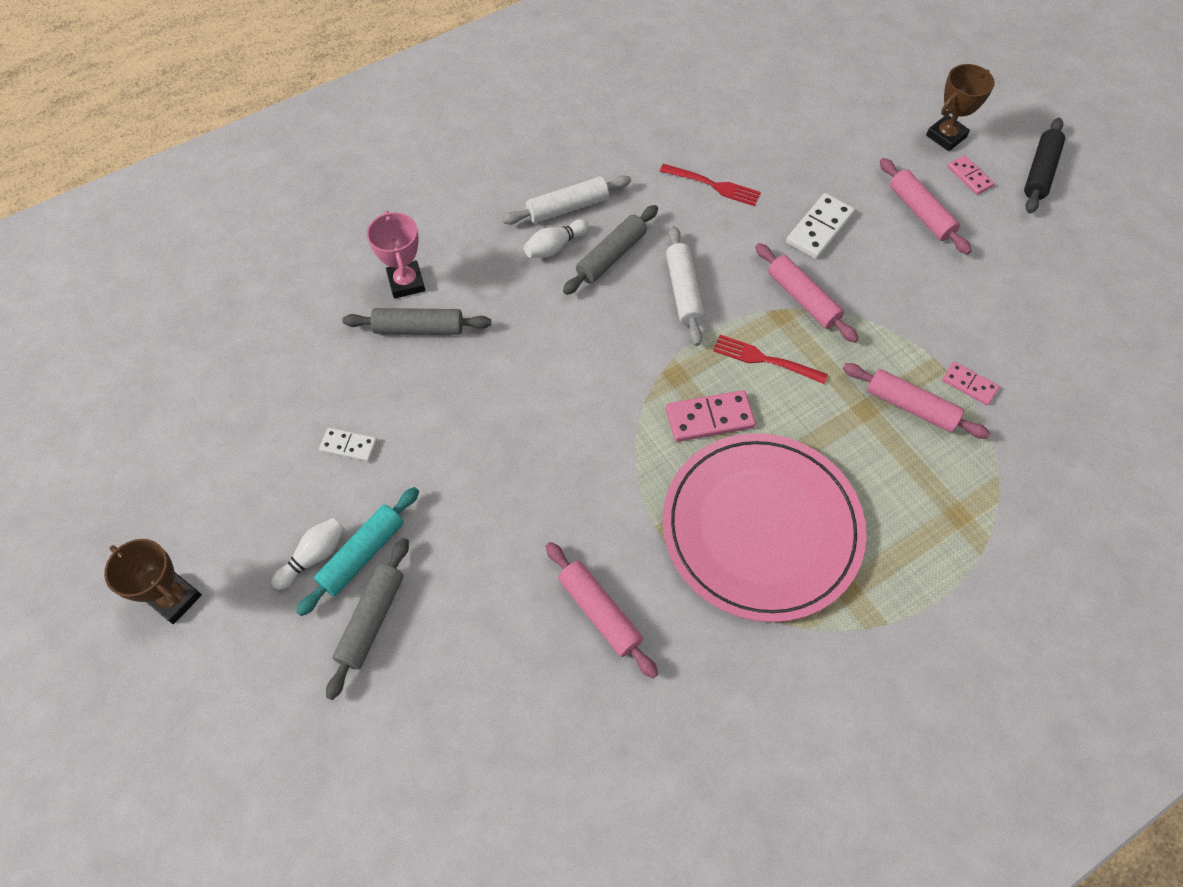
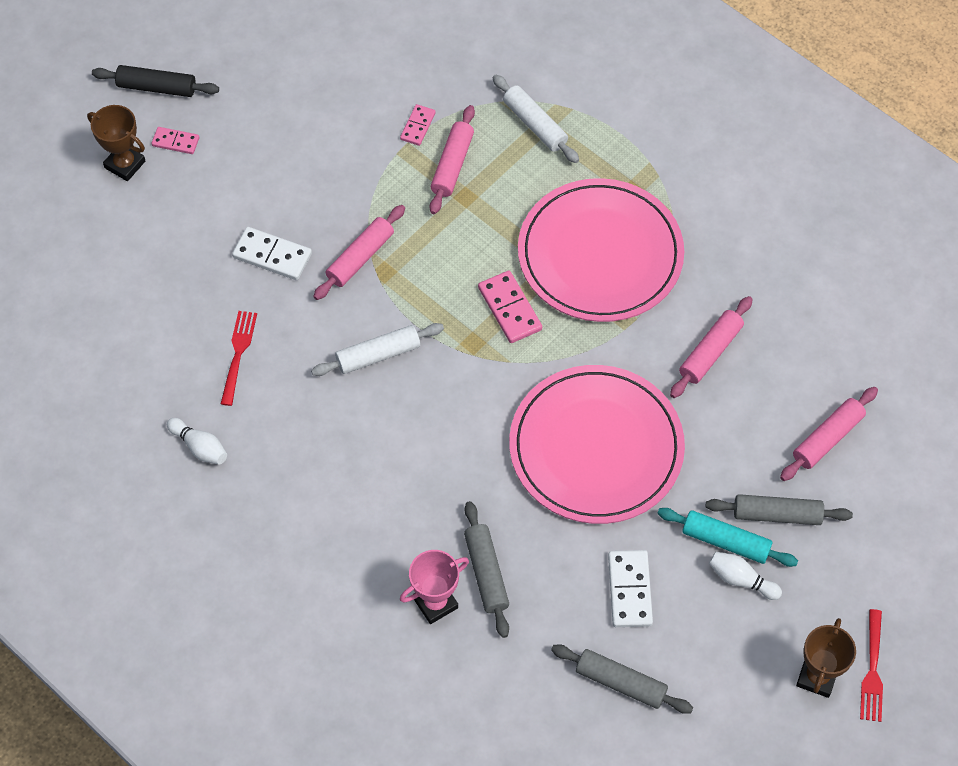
camera: 105 degrees left, 0 degrees up
white domino [319,427,377,462] -> white domino [608,550,653,627], size x1.60
white rolling pin [502,175,631,225] -> white rolling pin moved to [492,75,579,163]
white bowling pin [524,219,589,258] -> white bowling pin moved to [167,418,227,465]
grey rolling pin [563,205,658,295] -> grey rolling pin moved to [551,645,693,714]
red fork [713,335,828,384] -> red fork moved to [860,609,883,722]
pink rolling pin [880,158,972,255] -> pink rolling pin moved to [780,387,878,481]
pink domino [947,155,994,195] -> pink domino turned 60 degrees clockwise [151,127,199,154]
none -> pink plate [509,365,685,524]

